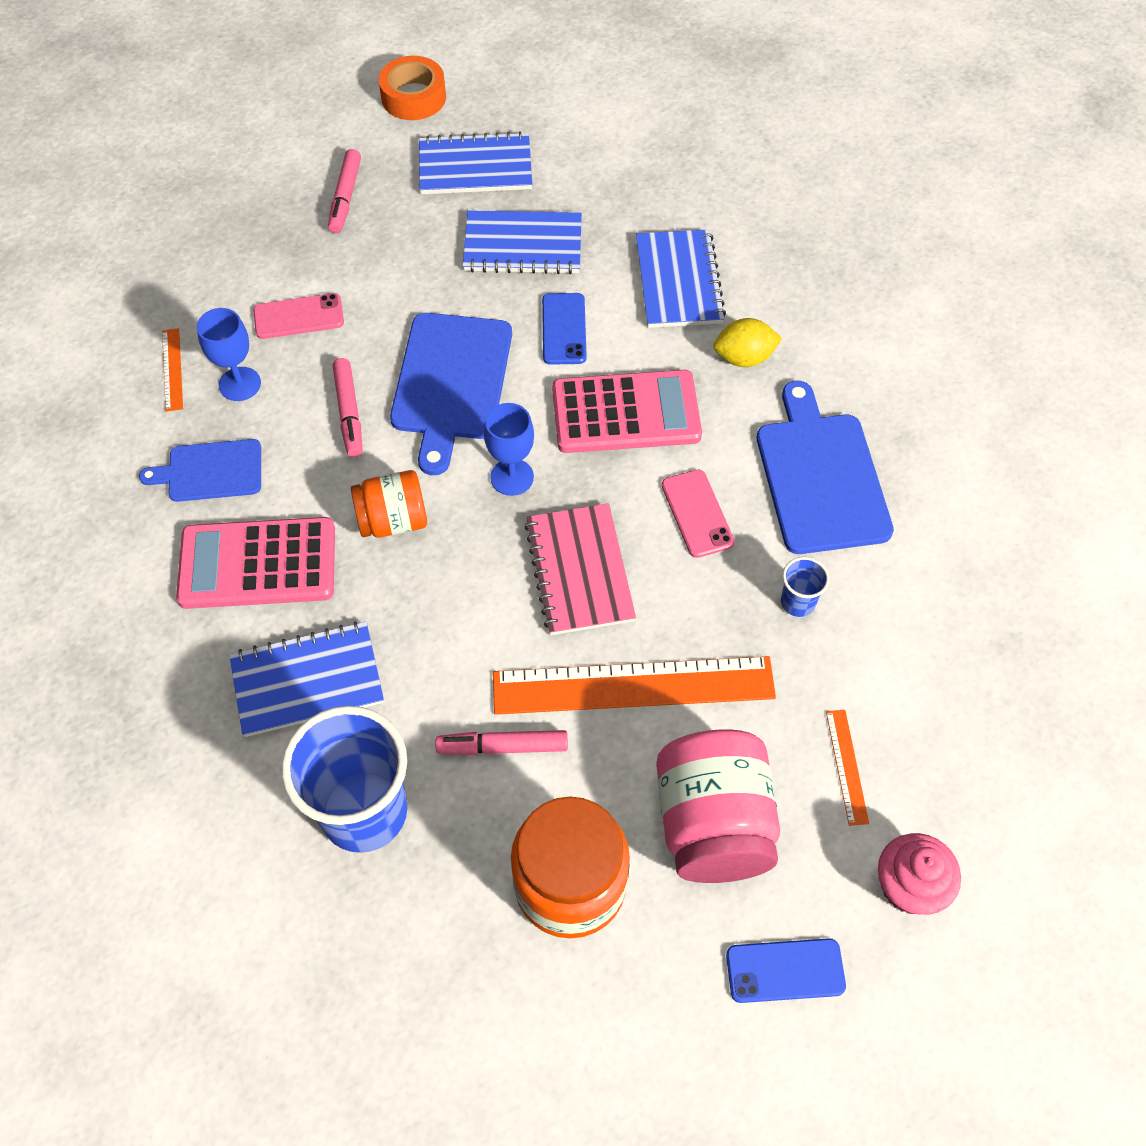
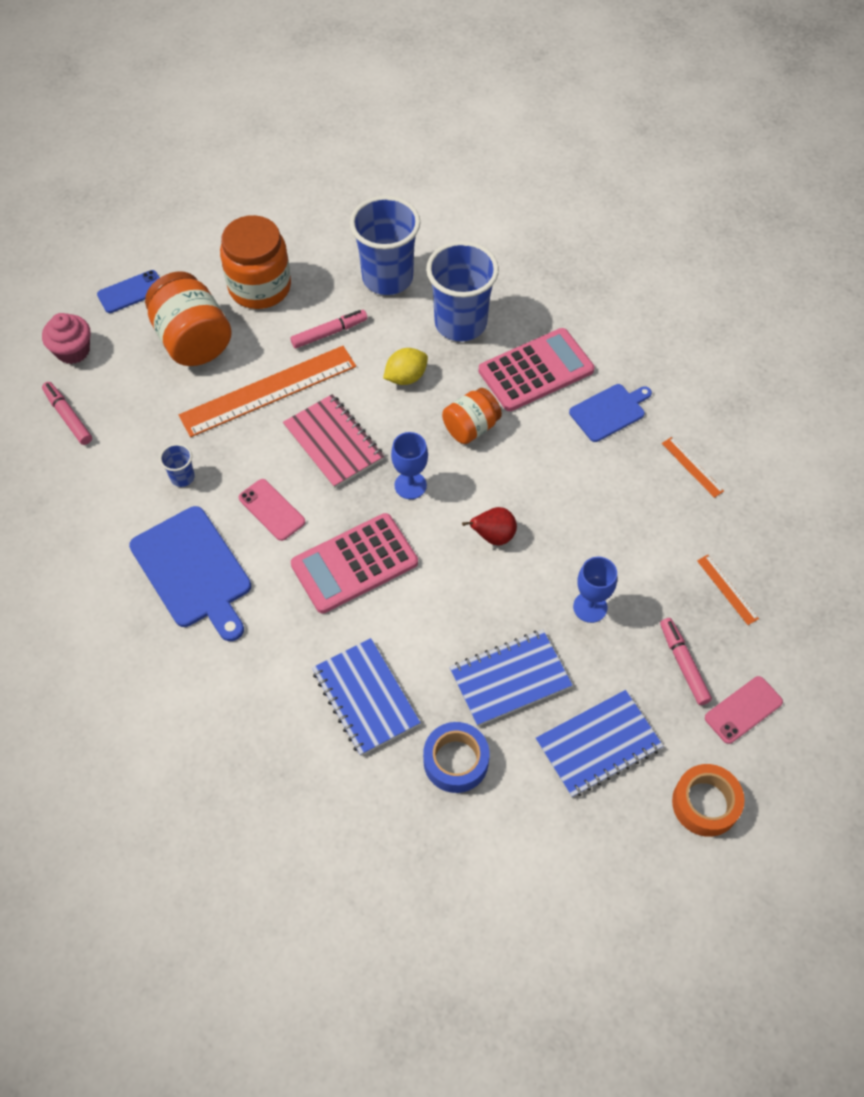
camera: 155 degrees right, 0 degrees up
blue goblet [197,308,261,401] -> blue goblet moved to [573,557,617,623]
blue notebook [229,621,384,737] -> blue cup [426,241,499,341]
pink phone [253,293,344,339] -> pink phone moved to [705,676,783,744]
pink marker [333,358,362,457] -> pink marker moved to [42,382,92,445]
blue cutting board [390,313,512,475] -> red pear [462,507,517,546]
blue phone [542,293,587,365] -> none
pink jar [656,729,780,883] -> orange jar [145,271,232,366]
yellow lemon [713,318,782,367] -> yellow lemon moved to [383,348,428,385]
orange ruler [826,710,869,826] -> orange ruler moved to [697,555,759,625]
none -> blue tape [423,722,490,793]

